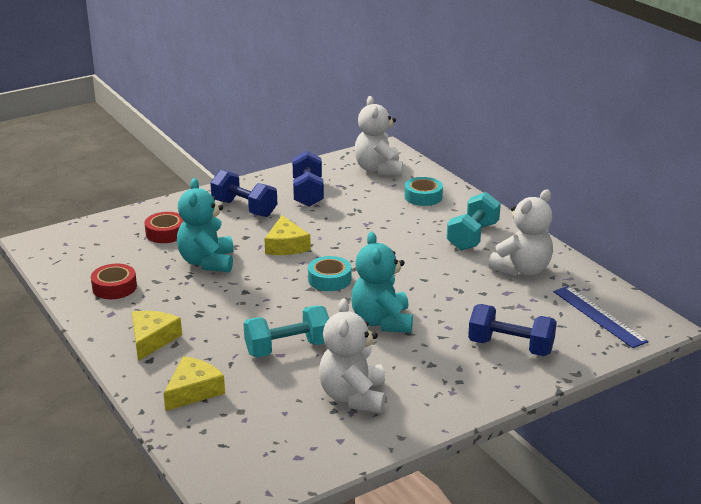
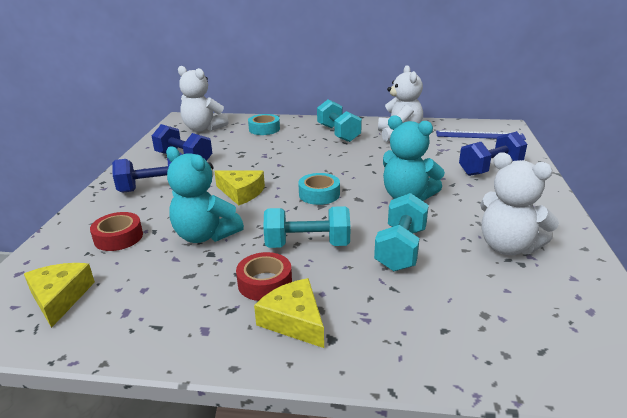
camera: 50 degrees left, 0 degrees up
red tape [91,264,137,299] -> red tape moved to [236,252,292,301]
yellow cheese [164,356,225,411] -> yellow cheese moved to [24,263,95,328]
none -> turquoise dumbbell [263,206,350,248]

